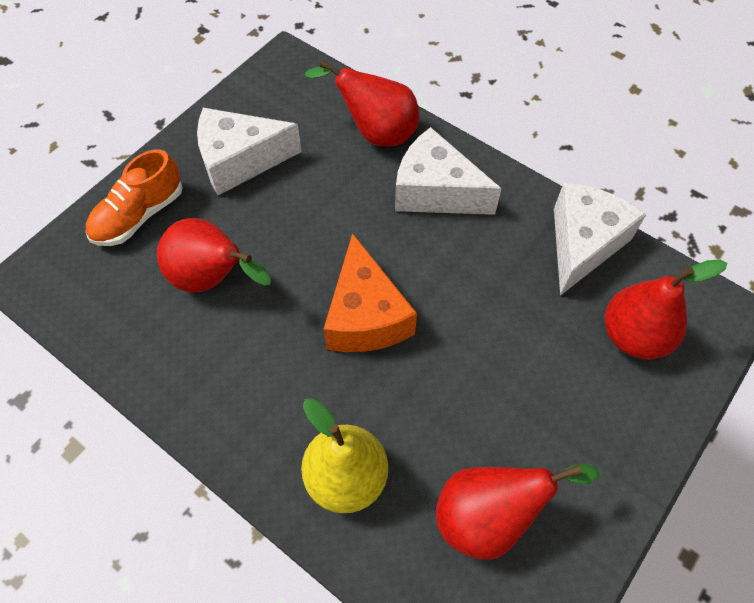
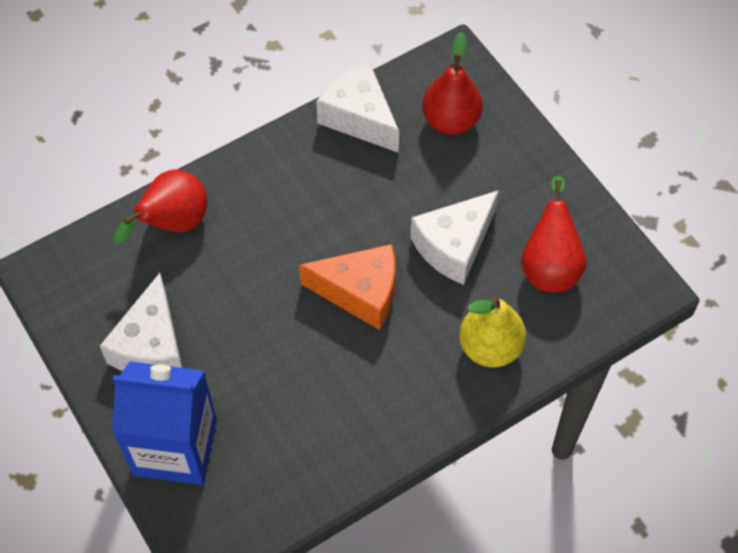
camera: 70 degrees left, 0 degrees up
orange shoe [86,149,183,246] -> blue carton [112,362,217,485]
red pear [157,218,271,292] -> none
white cheese [395,127,502,215] -> white cheese moved to [410,190,499,285]

